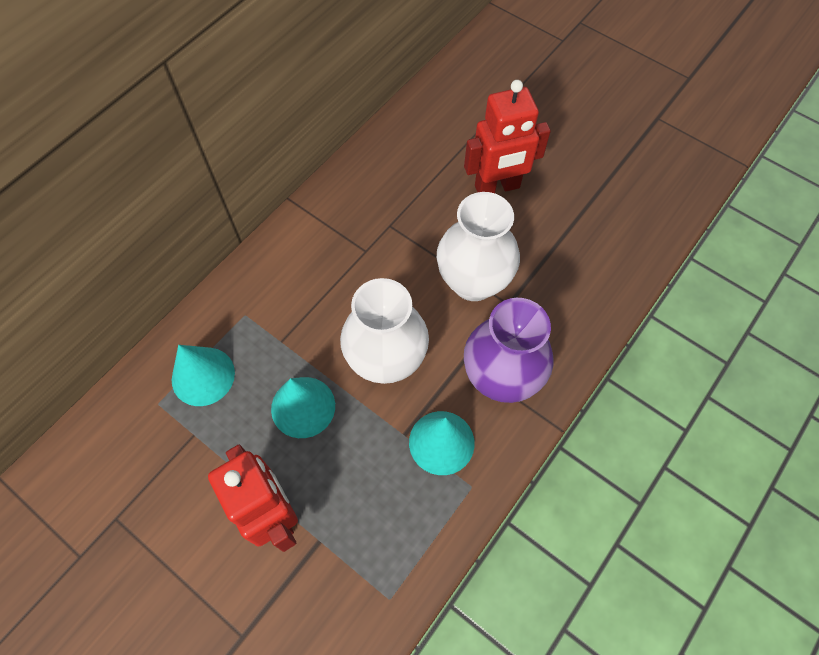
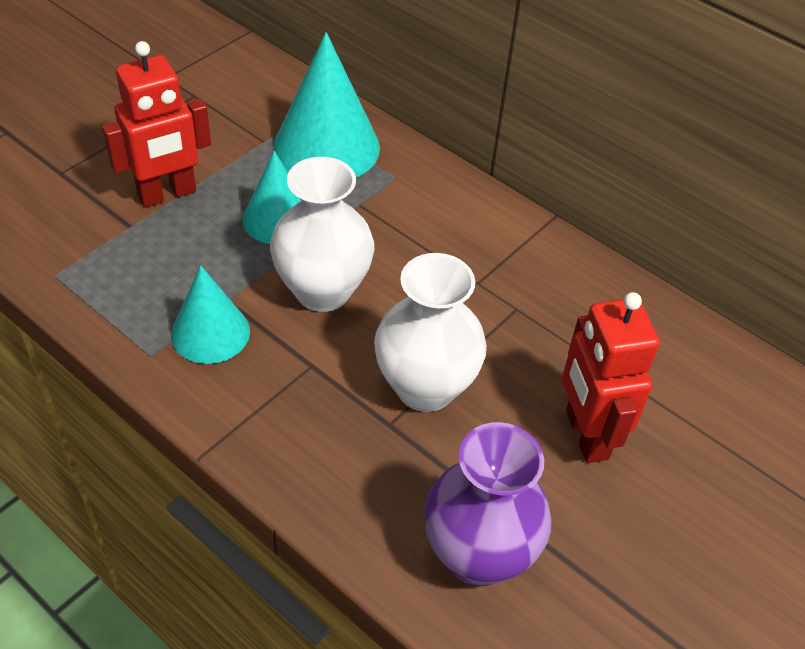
camera: 90 degrees right, 15 degrees down
turquoise cone [172,345,235,406] -> turquoise cone [273,32,380,177], size x1.61
purple vase [464,298,554,403] -> purple vase moved to [424,422,552,586]

